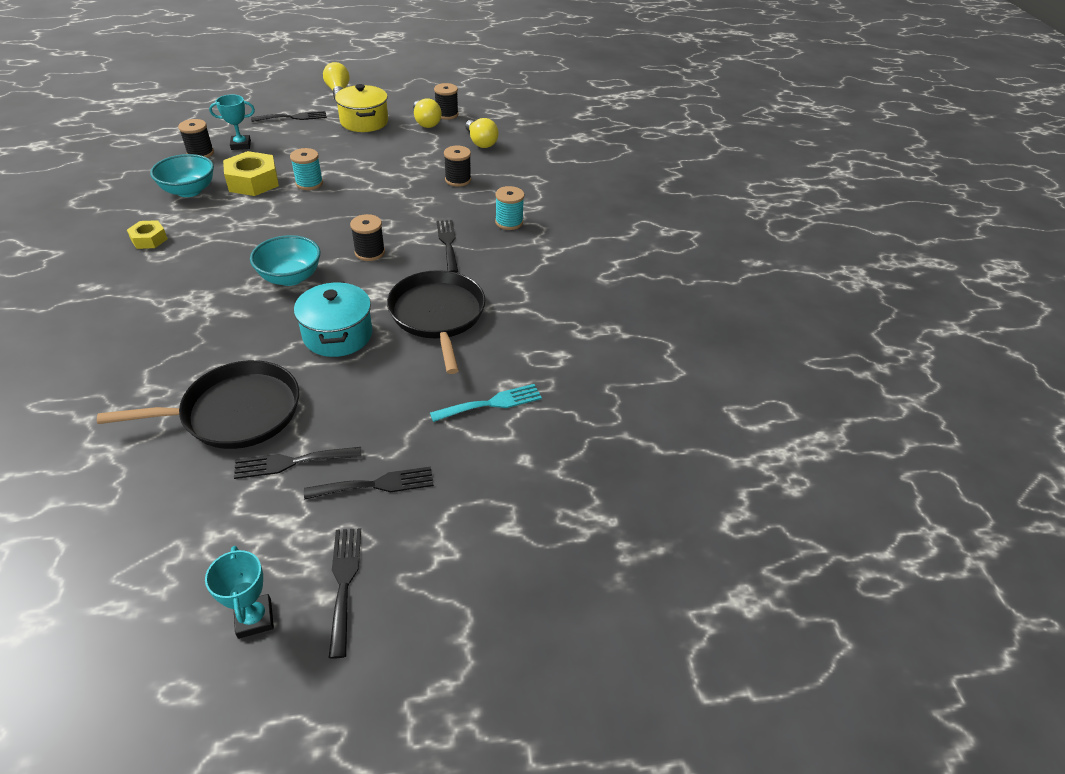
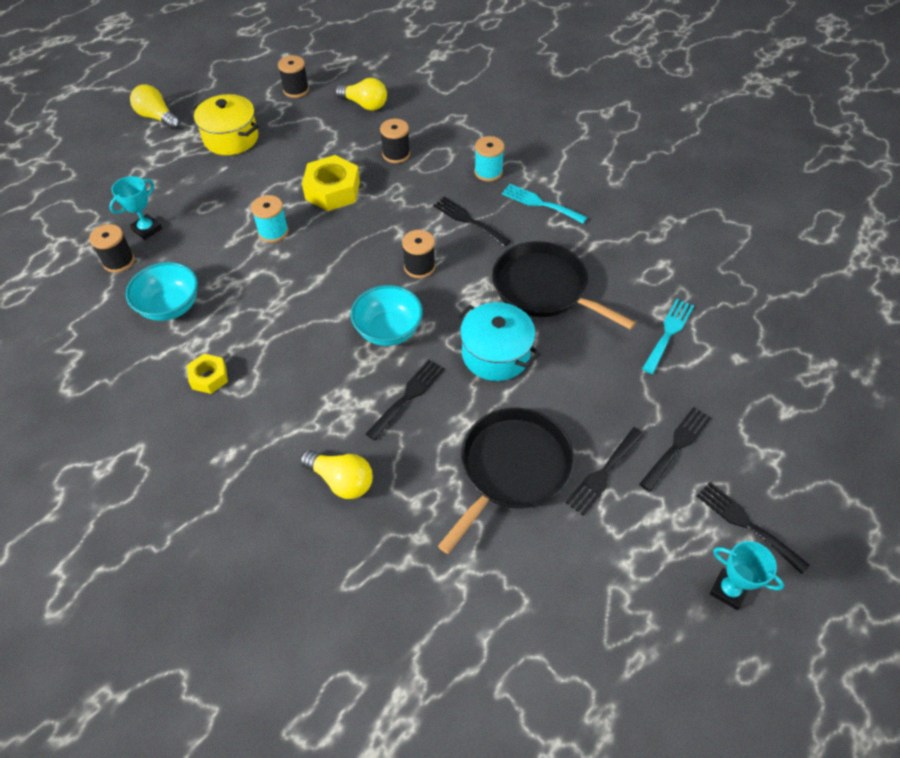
camera: 35 degrees left, 10 degrees up
yellow nut [223,151,279,196] -> yellow nut moved to [302,155,360,211]
black fork [251,111,327,122] -> black fork moved to [366,360,444,440]
yellow light bulb [413,98,442,128] -> yellow light bulb moved to [300,450,373,499]
none -> turquoise fork [502,184,587,223]

